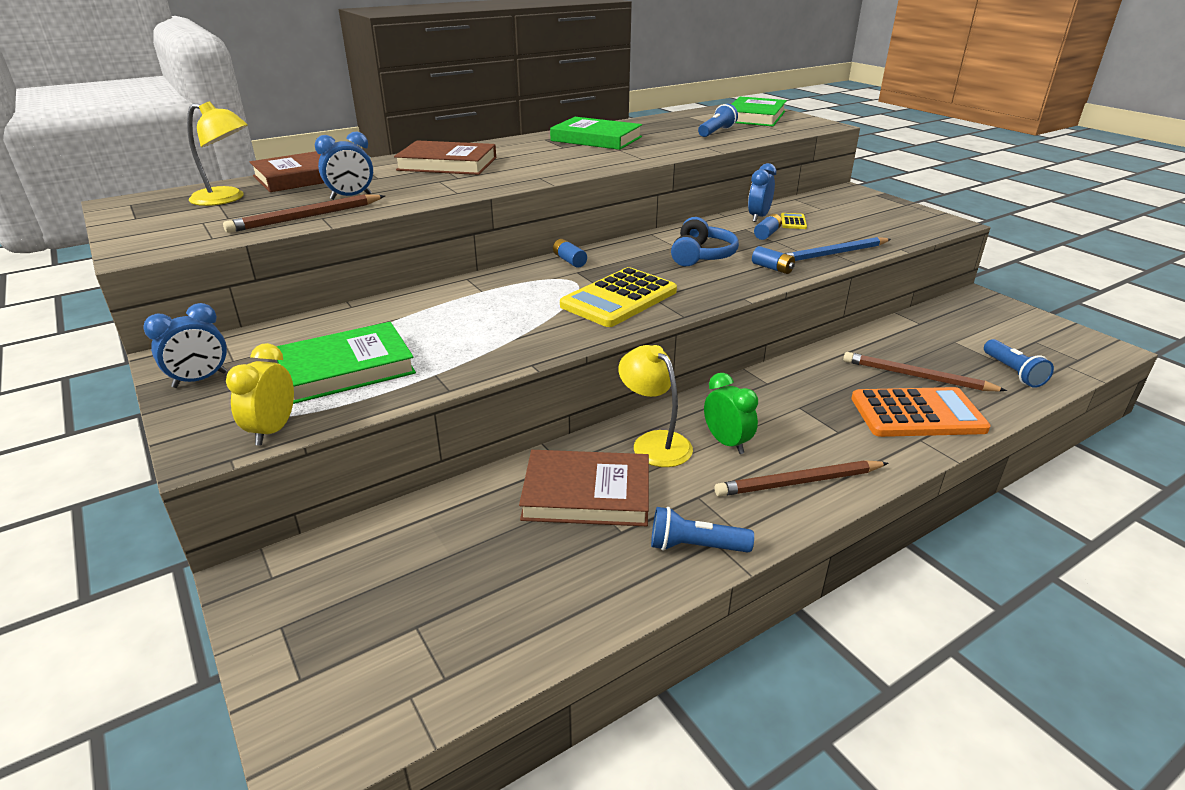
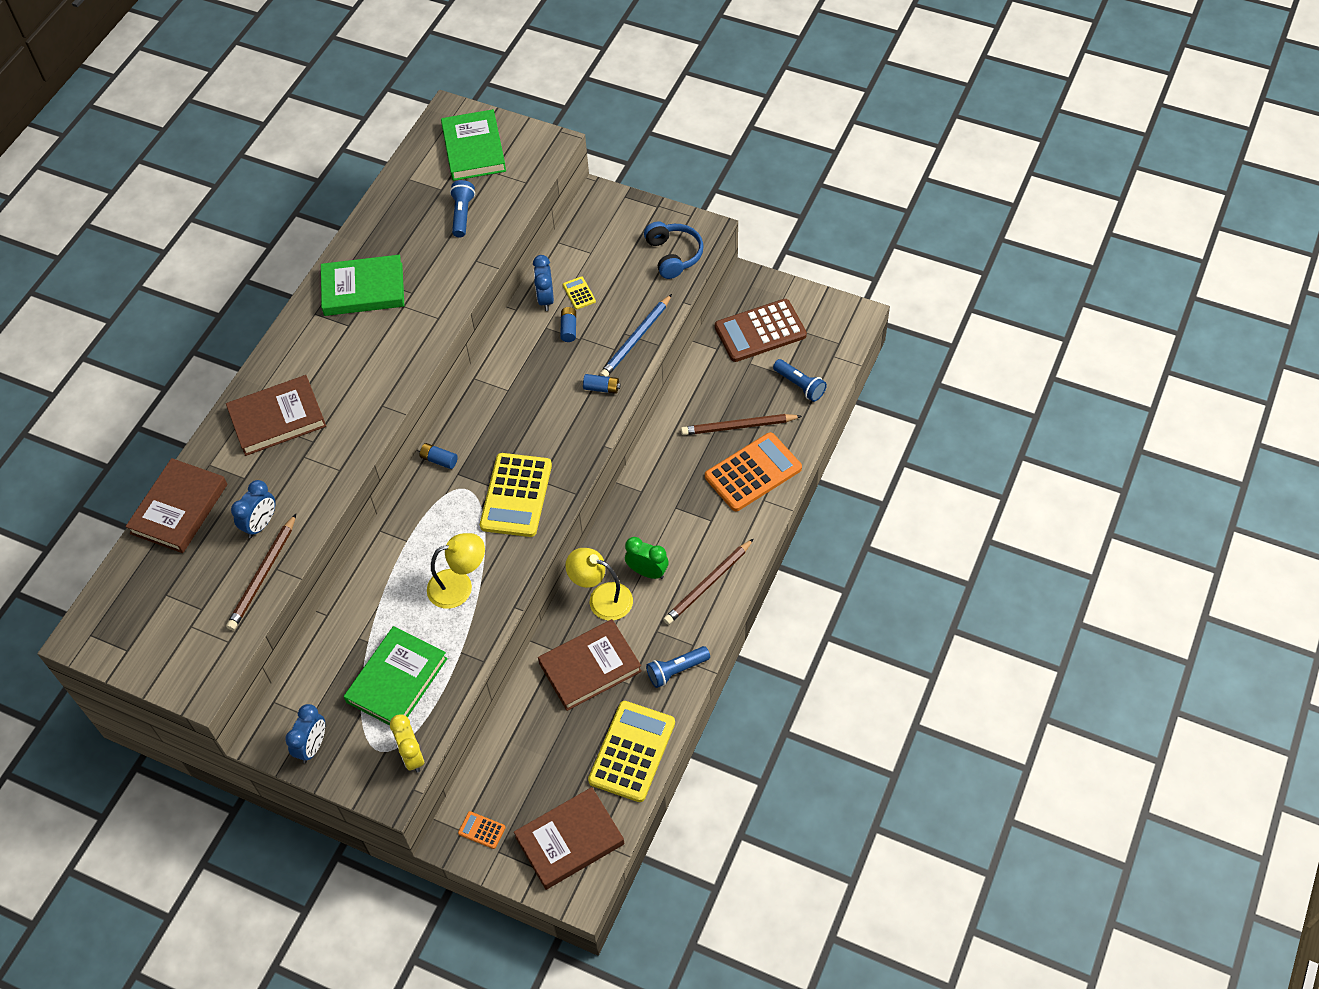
camera: 30 degrees left, 25 degrees up
yellow lamp [187,101,248,206] -> yellow lamp moved to [427,533,485,609]
blue headphones [671,217,739,266] -> blue headphones moved to [644,221,704,279]
none -> orange calculator [458,811,505,849]
none -> brown book [514,787,625,890]
none -> yellow calculator [588,701,675,802]
none -> brown calculator [715,299,807,362]

